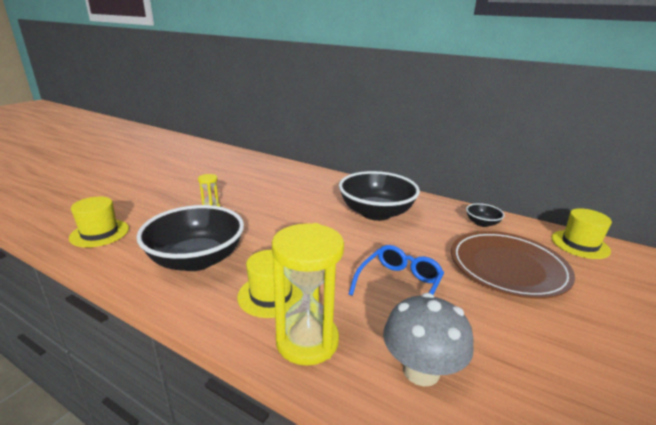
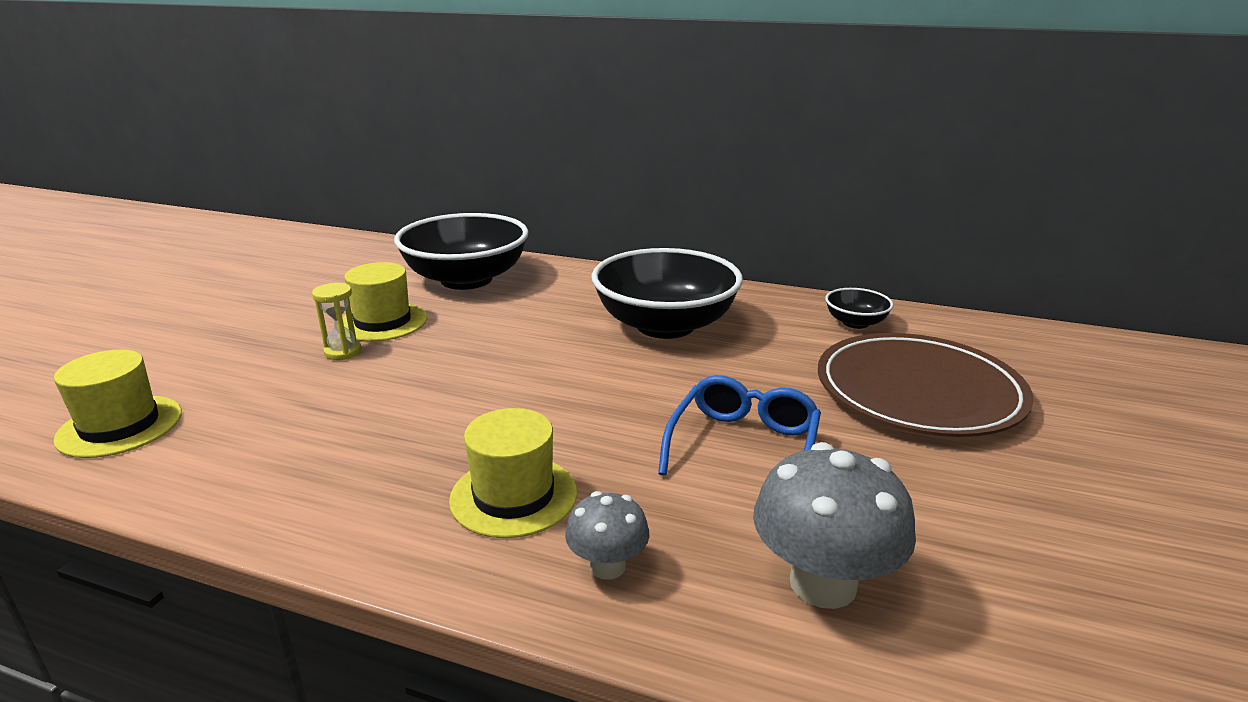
camera: 10 degrees left, 0 degrees up
black bowl [136,205,244,271] -> black bowl moved to [394,213,529,290]
yellow hourglass [272,223,344,366] -> grey mushroom [565,491,649,580]
yellow hat [551,208,612,259] -> yellow hat moved to [342,262,427,341]

